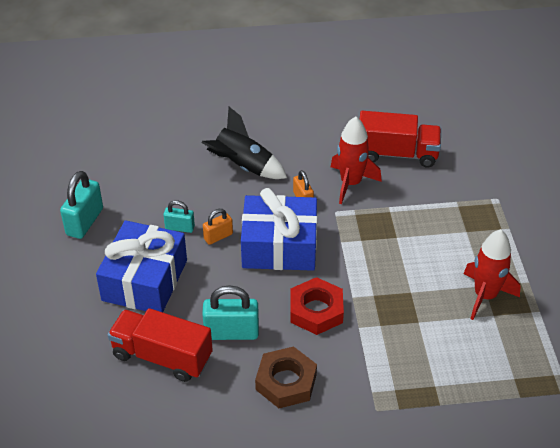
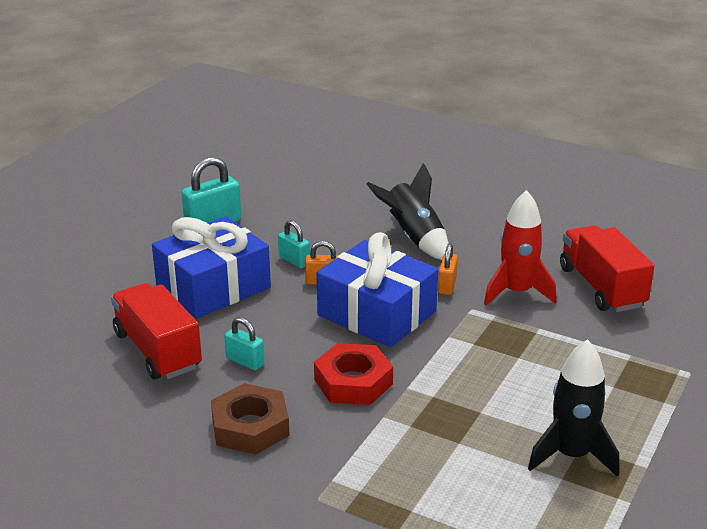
camera: 35 degrees right, 15 degrees down
turquoise padlock [202,285,259,340] -> turquoise padlock [224,317,265,370], size x0.59
red truck [360,111,441,168] -> red truck turned 150 degrees counterclockwise [560,225,654,312]
red rocket [464,229,521,320] -> black rocket [528,339,619,477]

